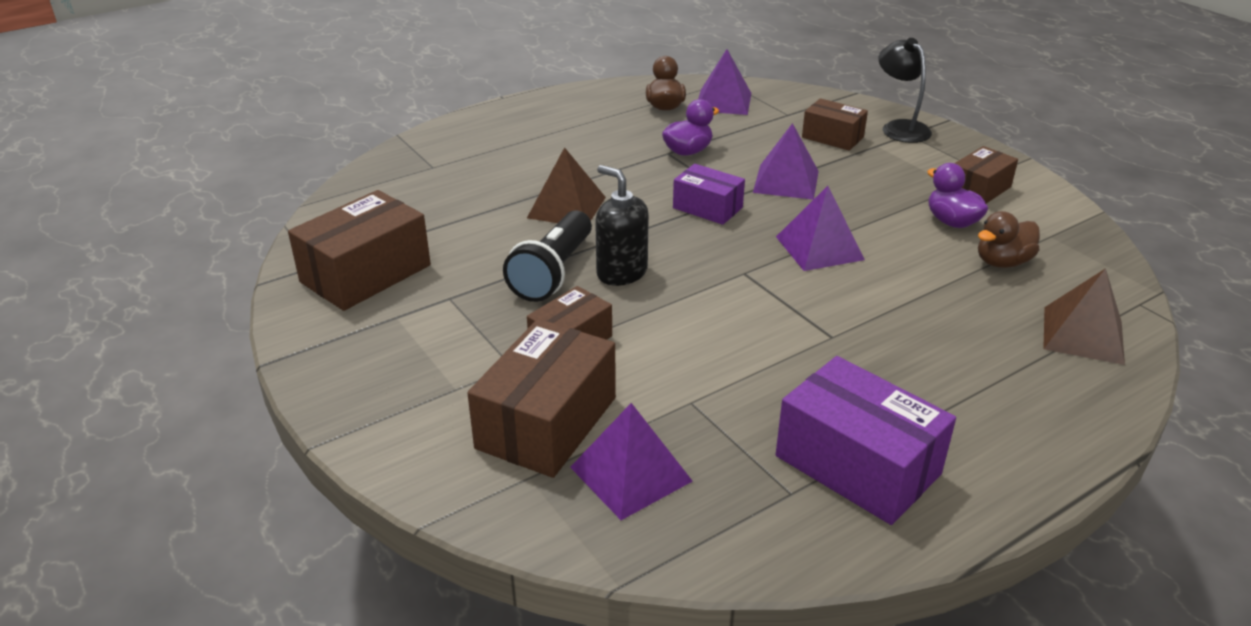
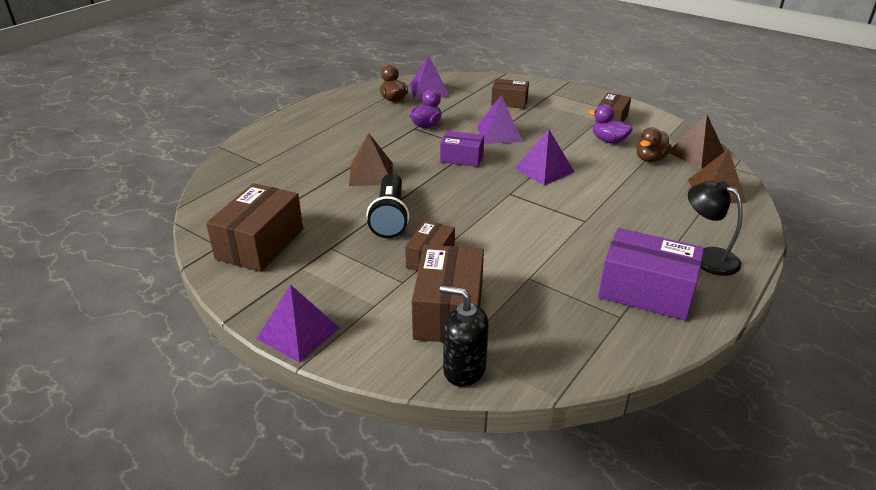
camera: 20 degrees left, 0 degrees up
purple pyramid [570,403,693,520] -> purple pyramid moved to [256,284,340,363]
black soap dispenser [595,165,649,286] -> black soap dispenser moved to [440,285,489,387]
black lamp [878,38,932,143] -> black lamp moved to [688,181,743,276]
none -> brown pyramid [669,114,724,169]

